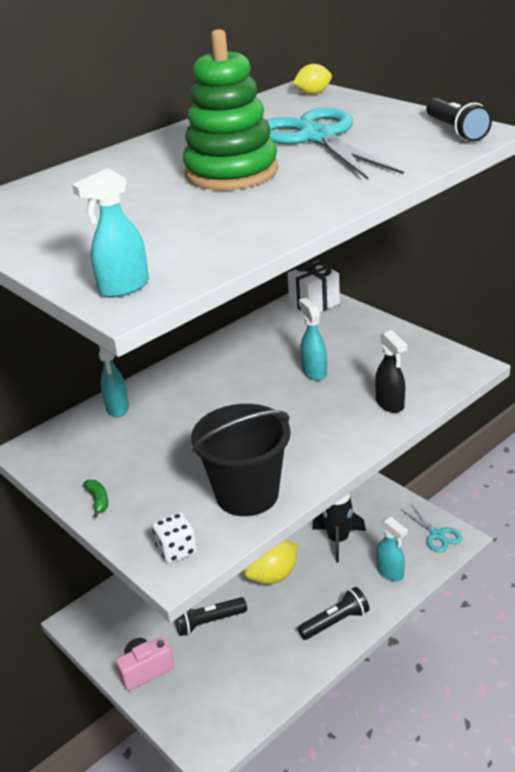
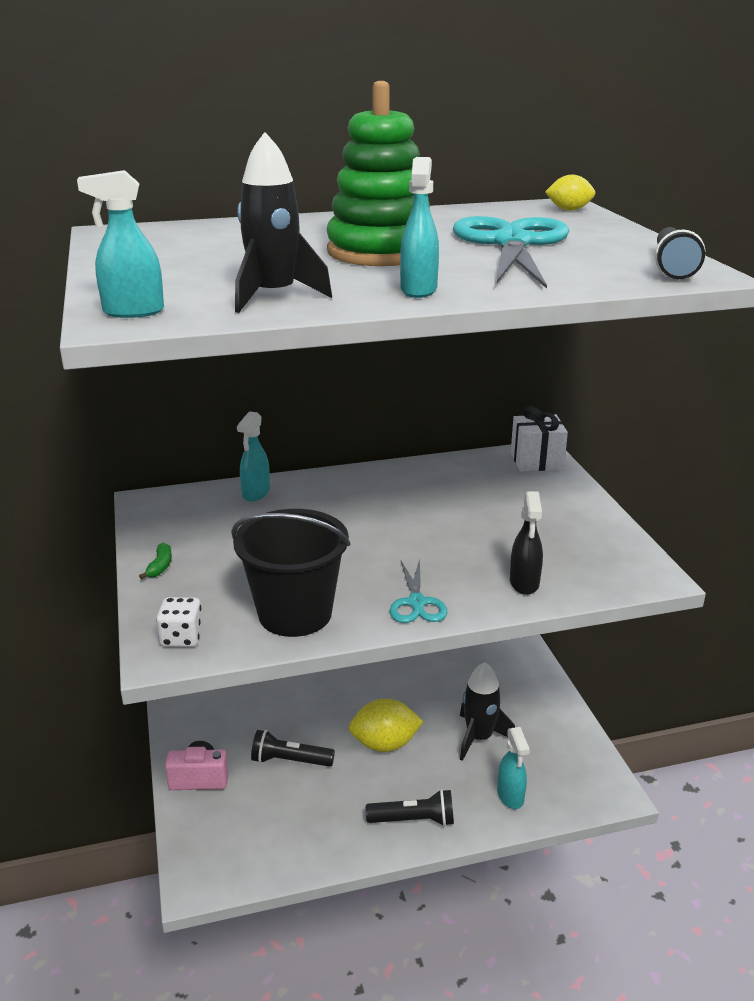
camera: 25 degrees right, 5 degrees down
turquoise spray bottle [299,298,327,381] -> turquoise spray bottle moved to [400,157,439,298]
turquoise scissors [402,504,462,552] -> turquoise scissors moved to [390,559,447,623]
none -> black rocket [235,132,332,313]

